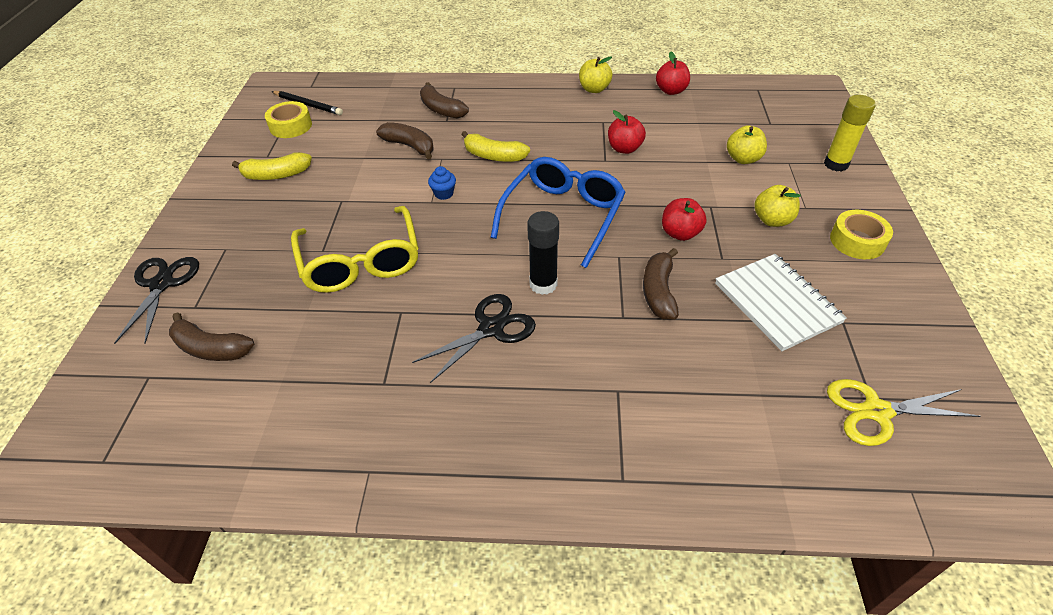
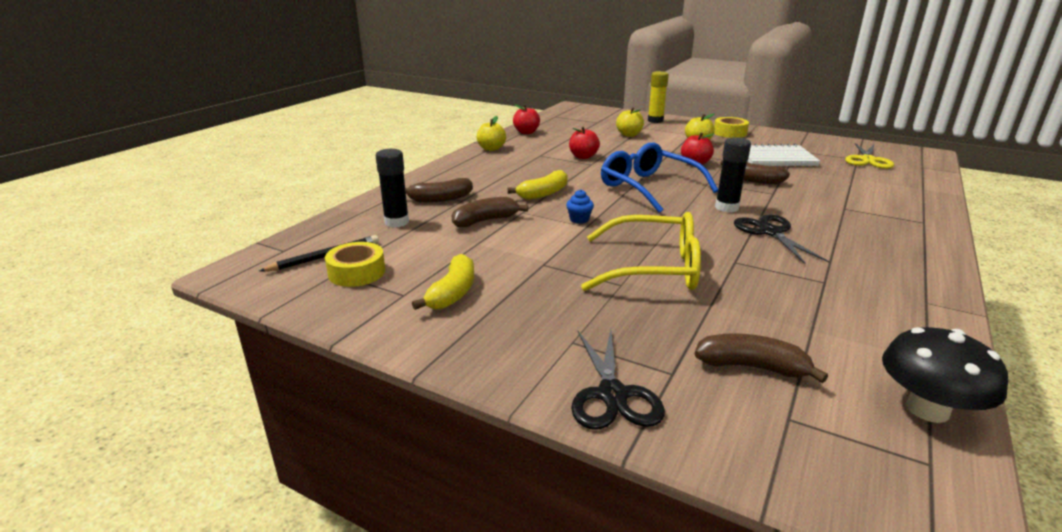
camera: 65 degrees left, 20 degrees down
black scissors [114,257,199,344] -> black scissors turned 120 degrees counterclockwise [571,329,665,430]
brown banana [169,312,254,361] -> brown banana turned 120 degrees counterclockwise [695,333,828,383]
none -> black glue stick [376,149,409,228]
none -> black mushroom [882,327,1008,423]

